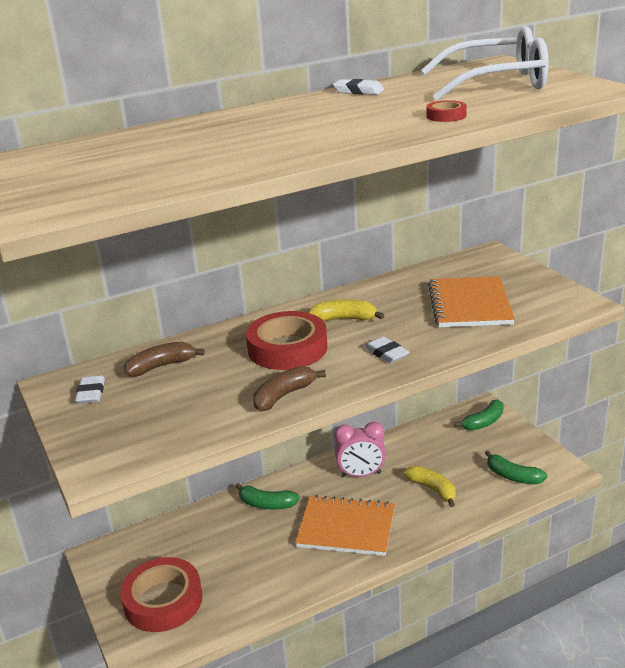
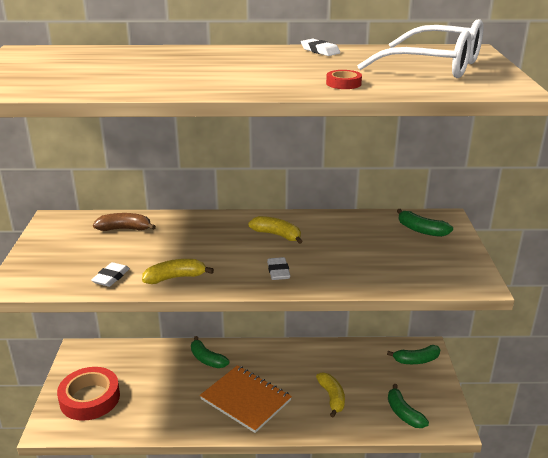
camera: 25 degrees right, 0 degrees up
white eraser [75,375,105,404] -> white eraser moved to [91,262,130,287]
red tape [246,311,328,370] -> none
brown banana [253,366,326,411] -> yellow banana [142,259,214,284]
pink clock [334,422,386,477] -> none
orange notebook [428,276,515,327] -> none
none -> green banana [397,209,453,237]

